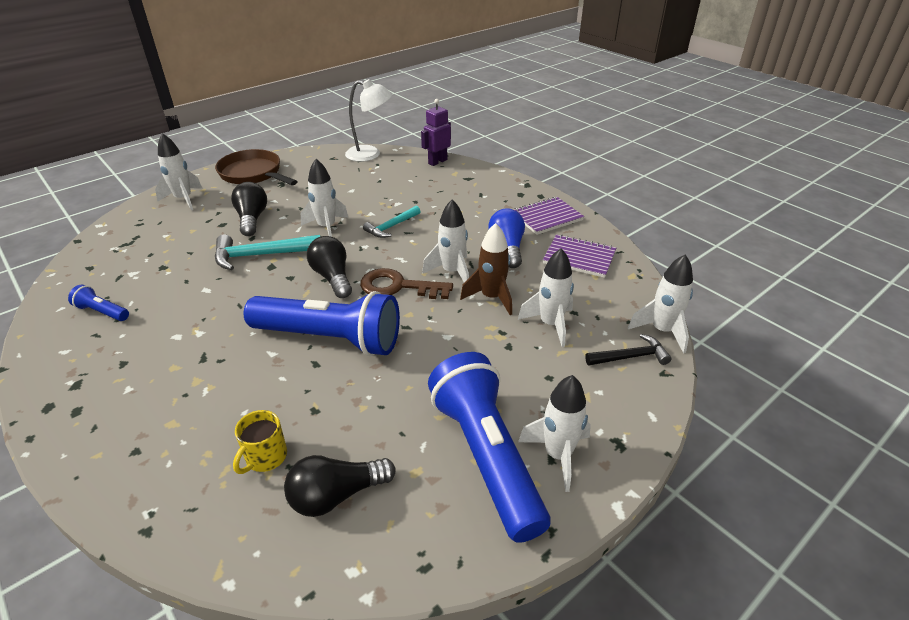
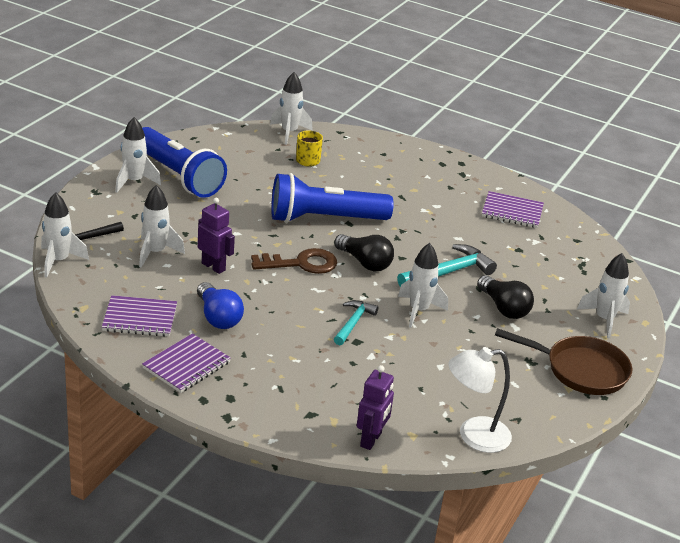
camera: 155 degrees right, 5 degrees down
blue flashlight [68,285,129,321] -> purple notebook [482,191,544,228]
black light bulb [284,455,396,517] -> none
white rocket [422,200,469,283] -> white rocket moved to [270,72,313,145]
brown rocket [460,223,512,315] -> purple robot [198,198,235,274]

